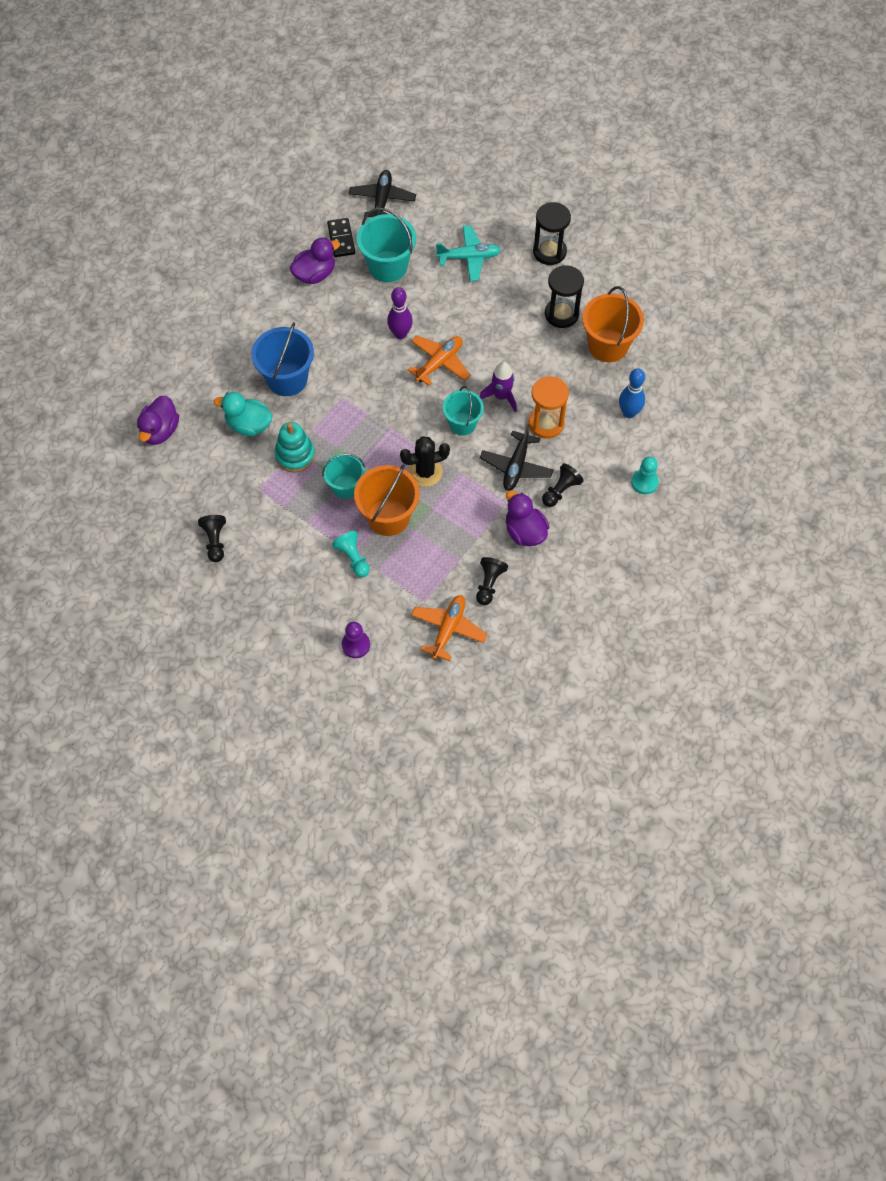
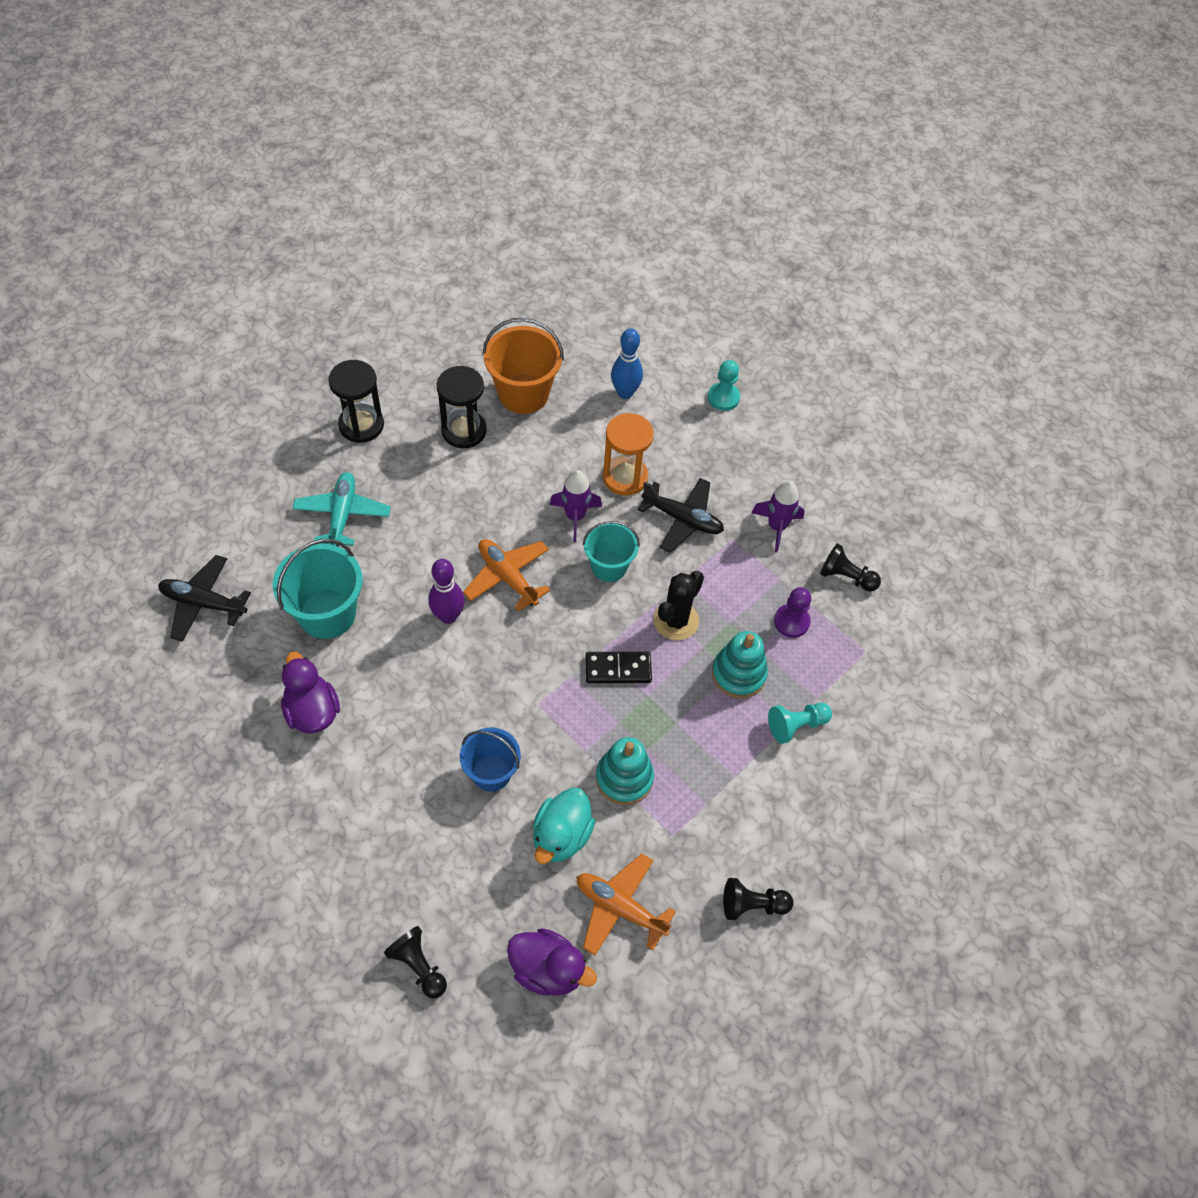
camera: 85 degrees left, 5 degrees down
blue bucket [251,322,314,396] -> blue bucket [460,727,521,792], size x0.66
turquoise bucket [322,453,365,499] -> none
black domino [327,218,355,257] -> black domino moved to [586,652,652,683]
purple pawn [342,622,370,658] -> purple pawn moved to [774,587,811,638]
orange bucket [354,464,420,536] -> turquoise stacking toy [712,631,768,699]
black cactus [400,436,450,487] -> black cactus turned 45 degrees clockwise [653,571,704,640]
orange plane [411,595,487,661] -> orange plane moved to [577,853,676,955]
purple duck [506,490,549,546] -> purple rocket [751,481,805,552]
black pawn [542,463,584,507] -> black pawn moved to [384,926,447,998]

